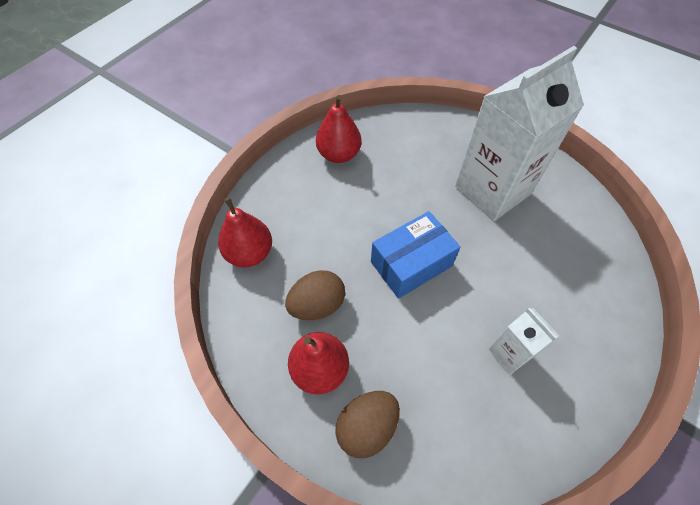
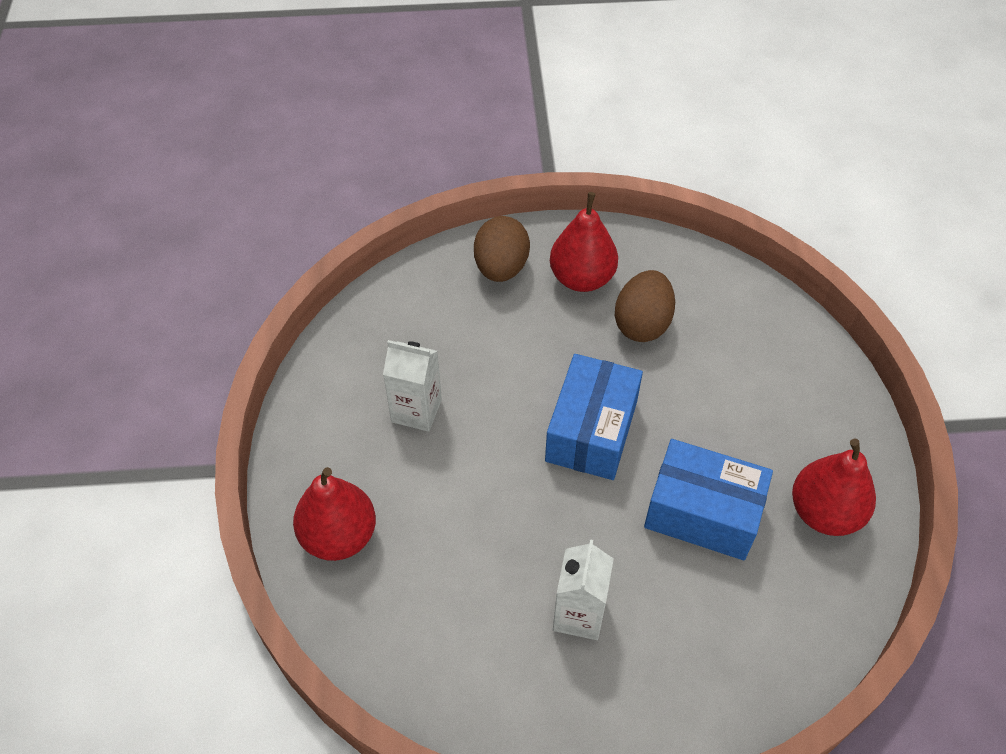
camera: 140 degrees right, 5 degrees down
red pear [218,197,272,267] -> red pear moved to [293,467,376,561]
white carton [455,46,584,221] -> white carton [553,539,614,640], size x0.47
none -> blue box [644,439,773,560]

